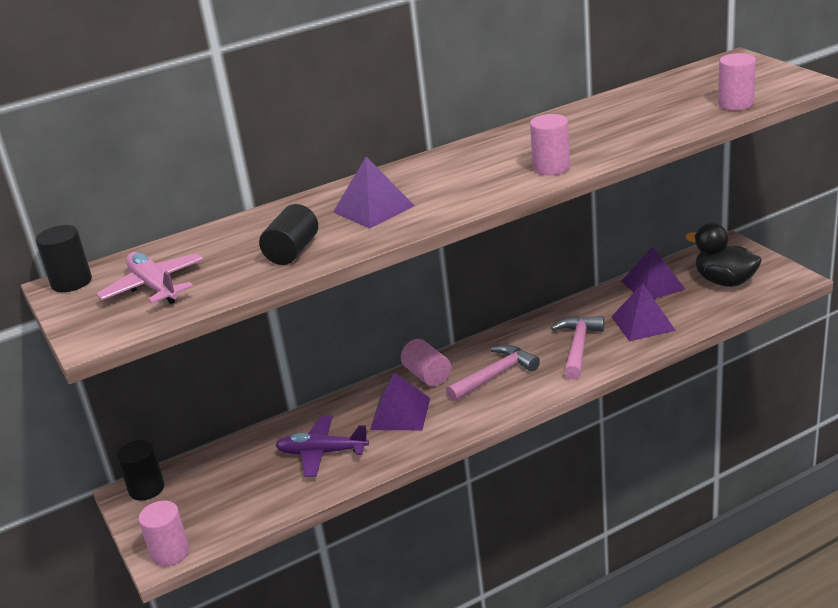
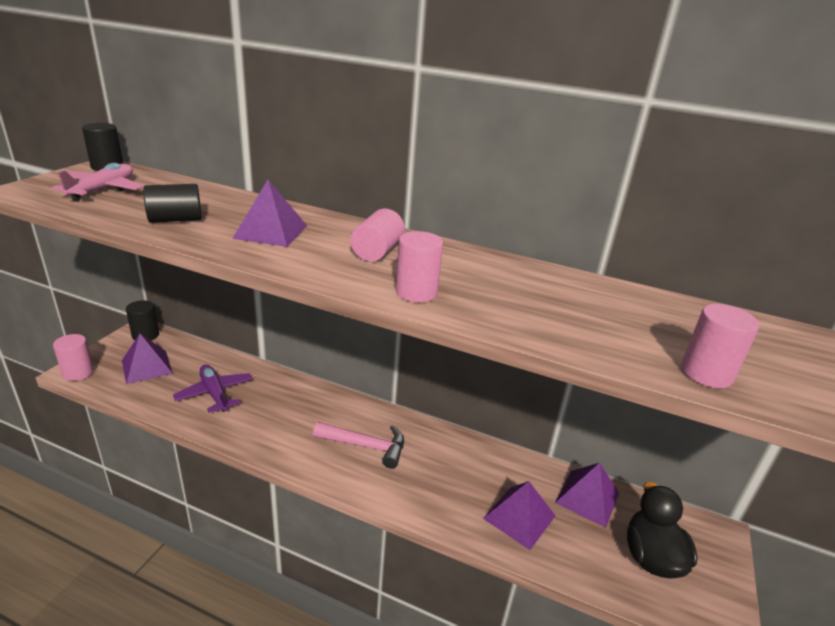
camera: 45 degrees right, 0 degrees up
purple pyramid [370,372,430,430] -> purple pyramid moved to [122,334,173,384]
pink cylinder [401,339,451,386] -> pink cylinder moved to [351,209,404,262]
pink hammer [551,316,604,379] -> none

